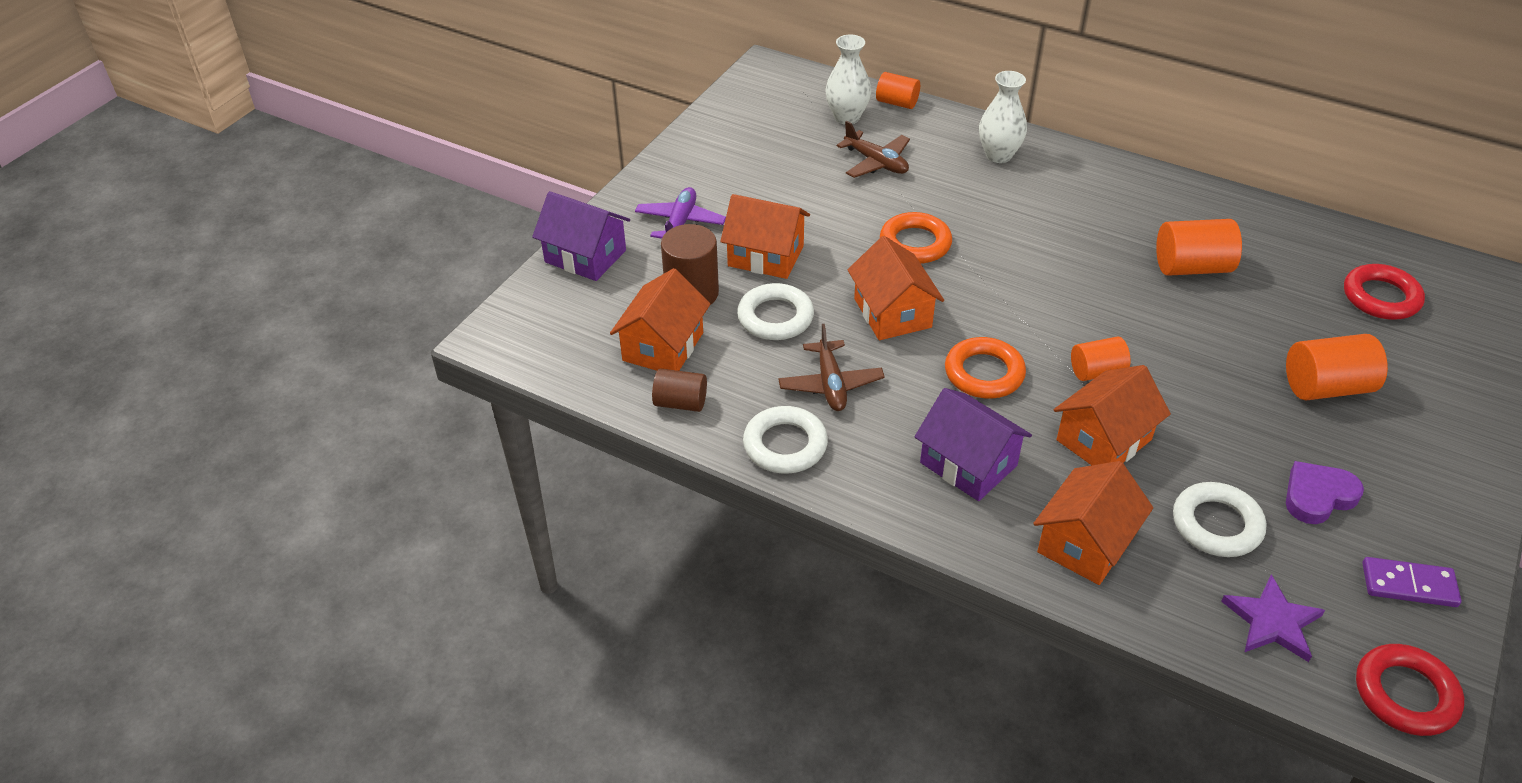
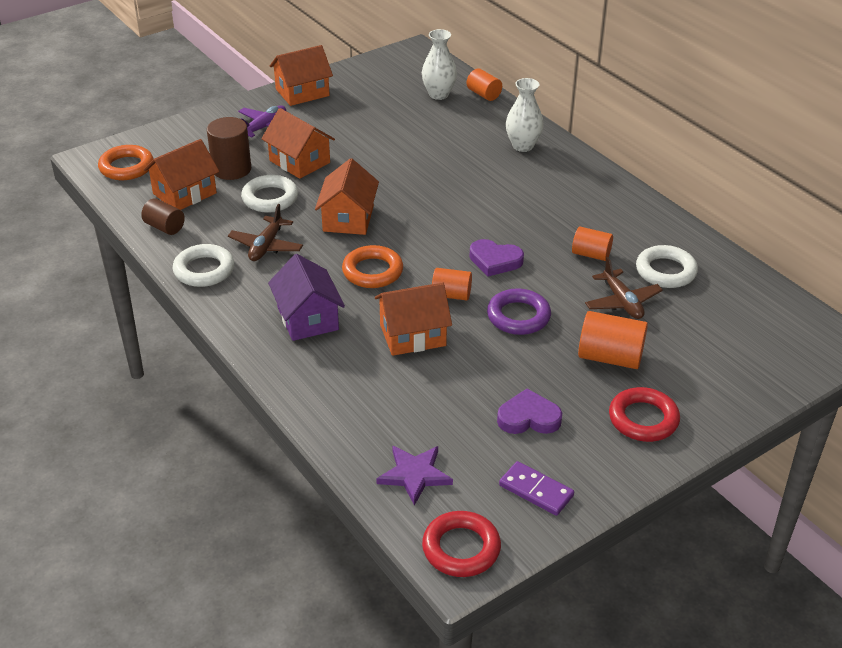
camera: 25 degrees right, 5 degrees down
purple house [532,191,630,281] -> none
brown plane [837,121,910,178] -> brown plane moved to [585,257,663,319]
orange ring [880,212,952,264] -> orange ring moved to [98,145,154,180]
orange house [1033,461,1153,585] -> orange house moved to [270,45,333,106]
orange cylinder [1156,219,1242,276] -> orange cylinder [572,227,613,261], size x0.64
white ring [1173,482,1266,557] -> white ring moved to [636,245,698,288]
red ring [1344,264,1425,320] -> red ring moved to [609,387,680,442]
none -> purple heart [469,239,524,276]
none -> purple ring [487,288,551,335]

